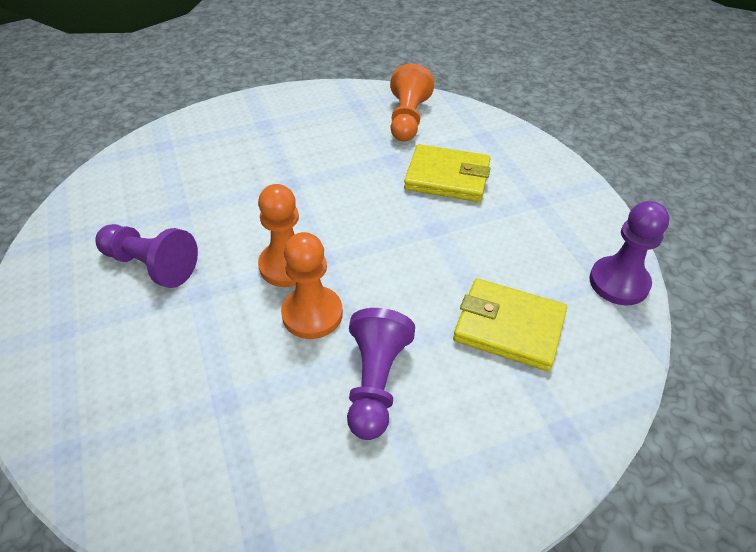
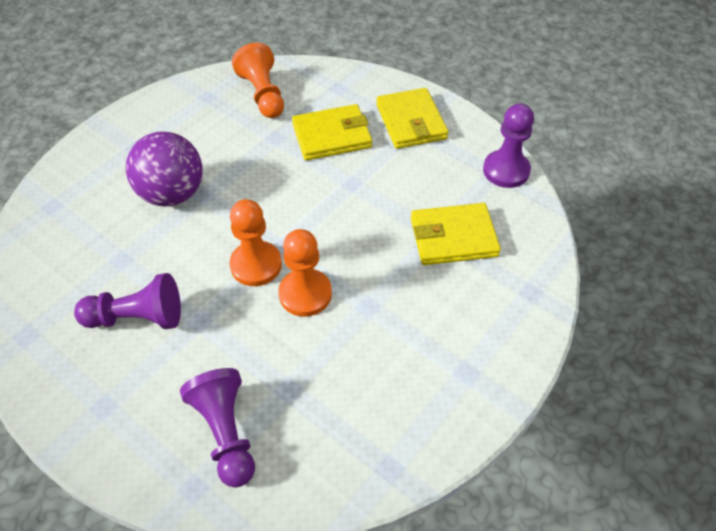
camera: 30 degrees left, 5 degrees up
purple pawn [347,308,415,440] -> purple pawn moved to [180,368,255,487]
none -> purple ball [126,131,203,207]
none -> yellow wallet [376,88,448,149]

